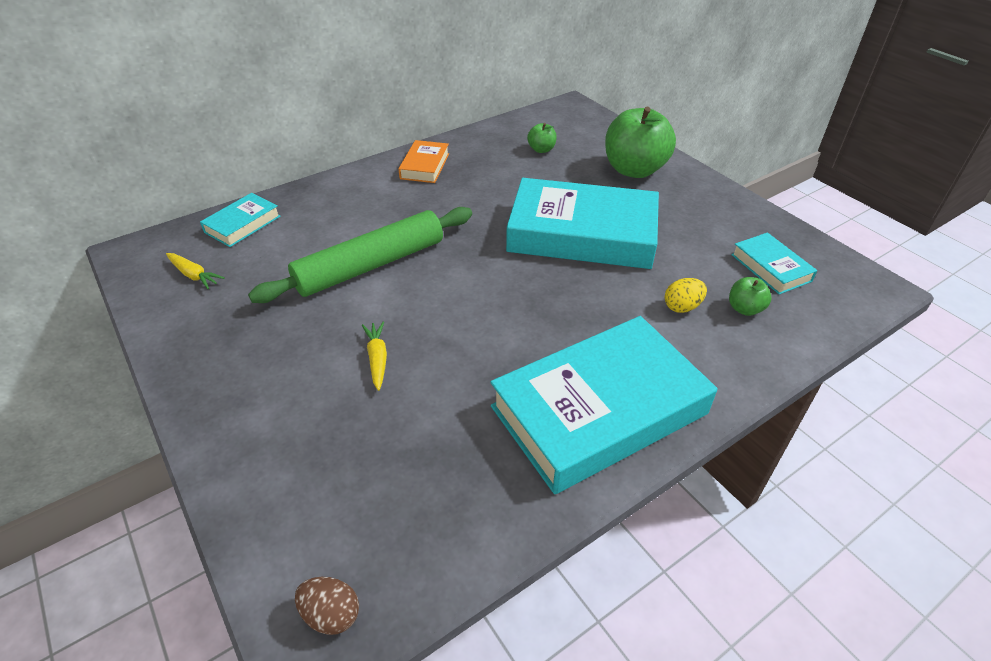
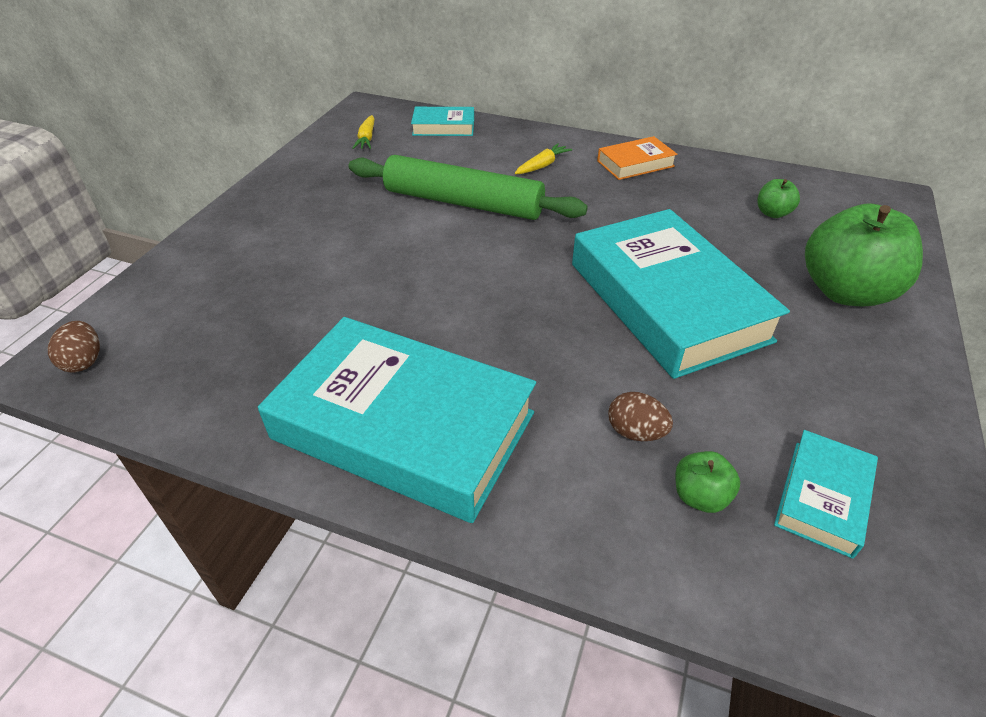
camera: 55 degrees right, 0 degrees up
yellow carrot [362,321,387,391] -> yellow carrot moved to [515,143,572,174]
yellow egg [665,278,707,313] -> brown egg [608,392,673,441]

